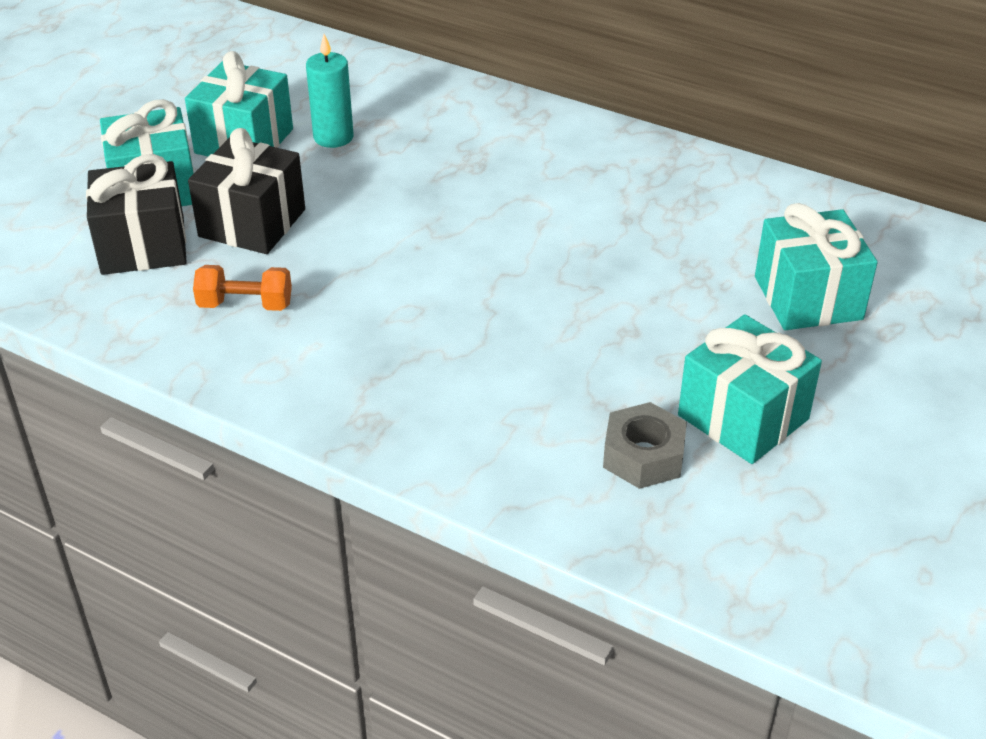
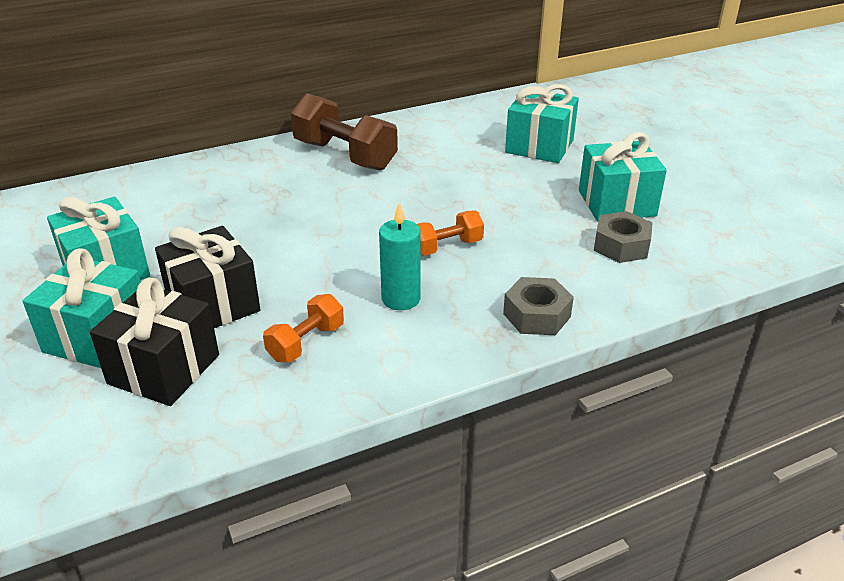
camera: 55 degrees left, 5 degrees down
turquoise candle [306,34,354,148] -> turquoise candle moved to [379,203,421,310]
none -> brown dumbbell [291,93,398,171]
none -> orange dumbbell [417,211,484,255]
none -> grey nut [503,277,574,335]

